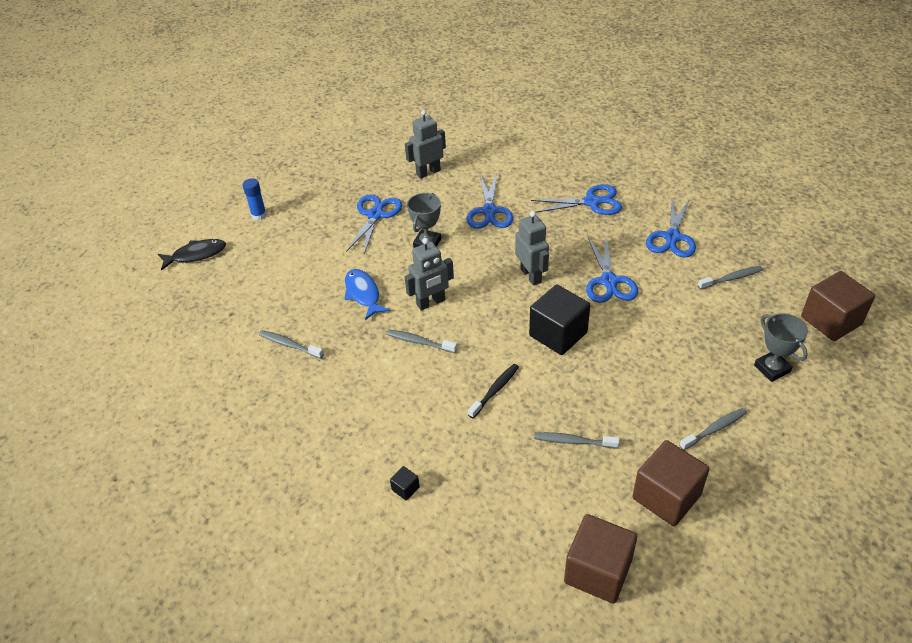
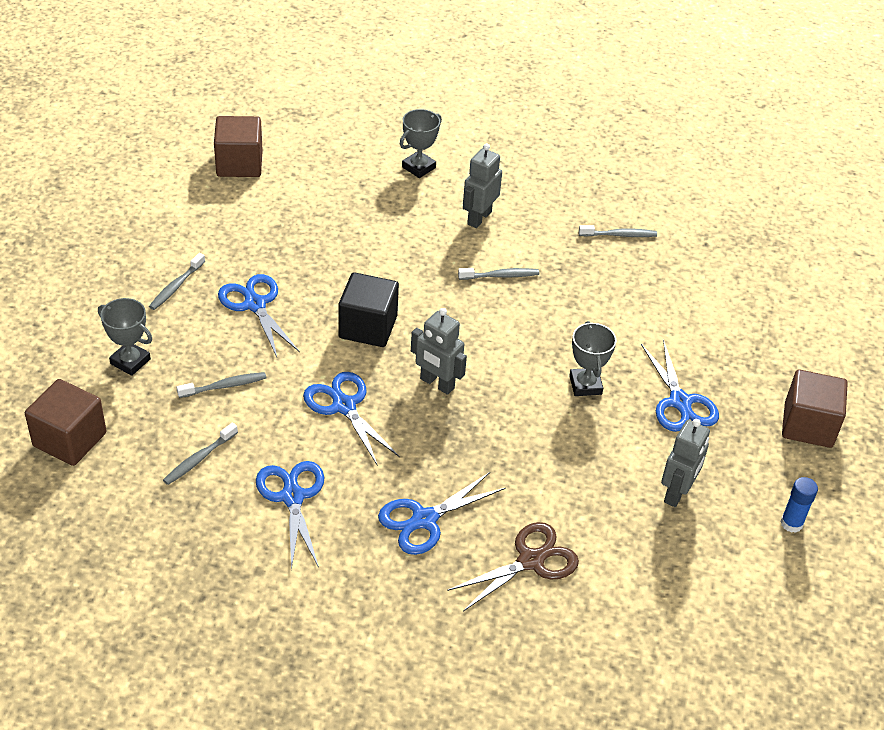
camera: 145 degrees right, 0 degrees up
black fish [158,239,226,271] -> none
blue glue stick [243,178,267,221] -> blue glue stick moved to [780,477,818,533]
blue fish [344,269,390,320] -> none
black cube [390,466,420,501] -> grey trophy [400,109,442,178]
grey robot [405,238,454,311] -> grey robot moved to [463,143,502,228]
blue scissors [467,173,513,229] -> blue scissors moved to [218,274,299,357]
black toothbrush [468,364,519,418] -> none
grey toothbrush [534,432,619,449] -> grey toothbrush moved to [177,372,266,398]
brown cube [632,440,710,526] -> brown cube moved to [782,370,848,448]
none -> brown scissors [447,522,579,611]

